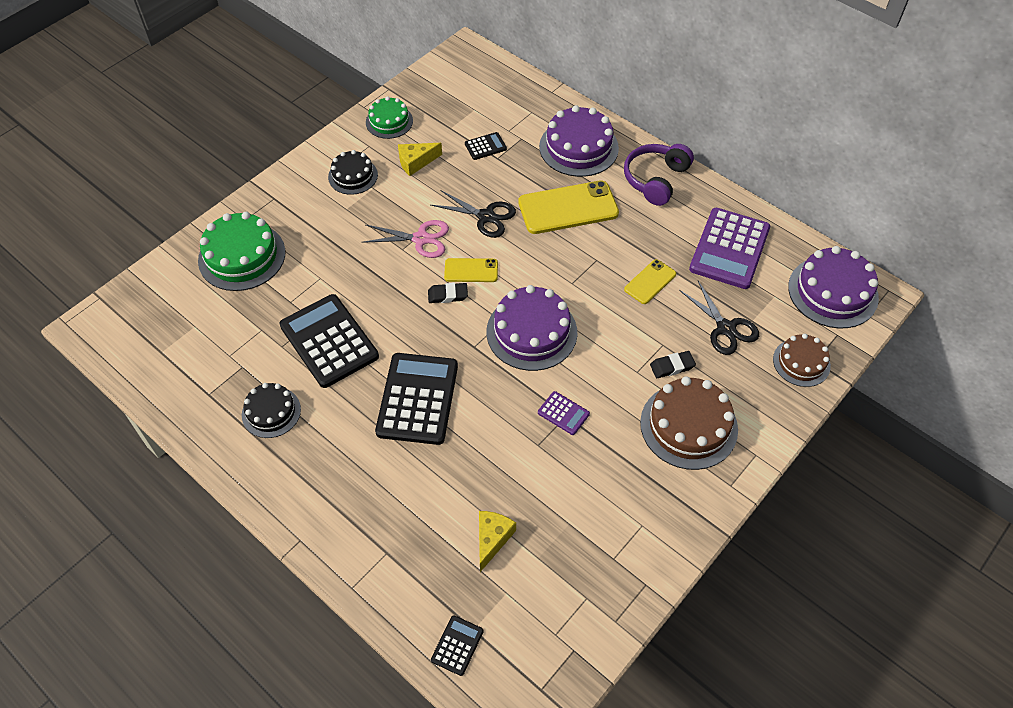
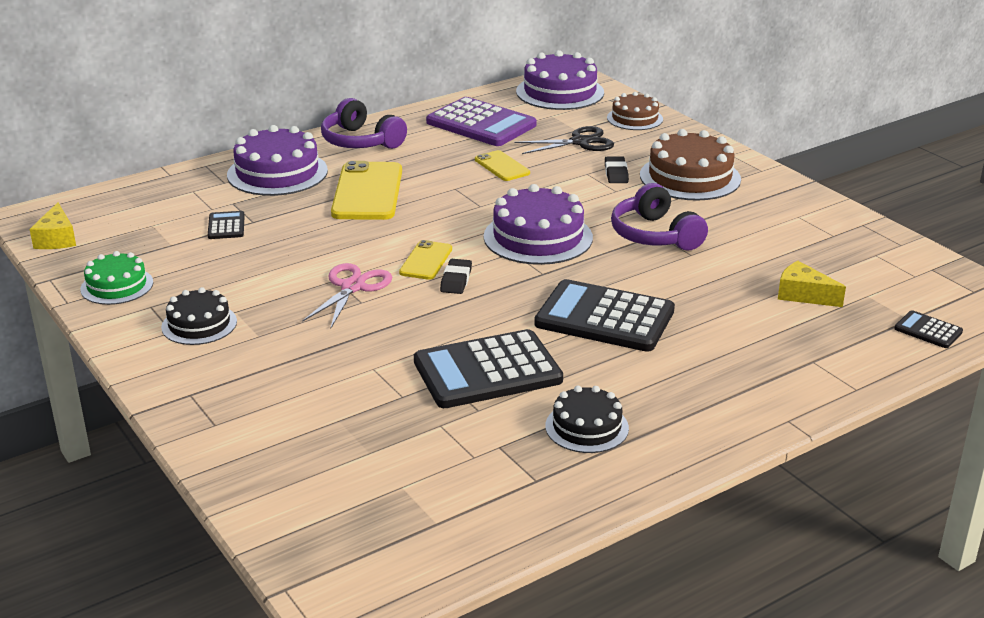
camera: 75 degrees left, 25 degrees down
green cake [198,212,285,291] -> none
yellow cheese [398,143,442,176] -> yellow cheese moved to [30,203,76,249]
black scissors [431,190,516,238] -> none
purple calculator [538,391,590,435] -> purple headphones [611,183,708,251]

